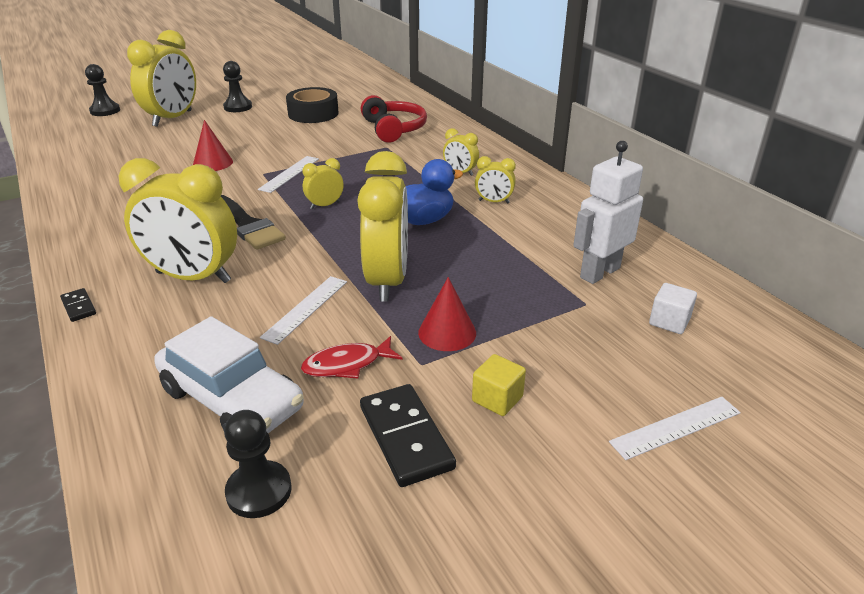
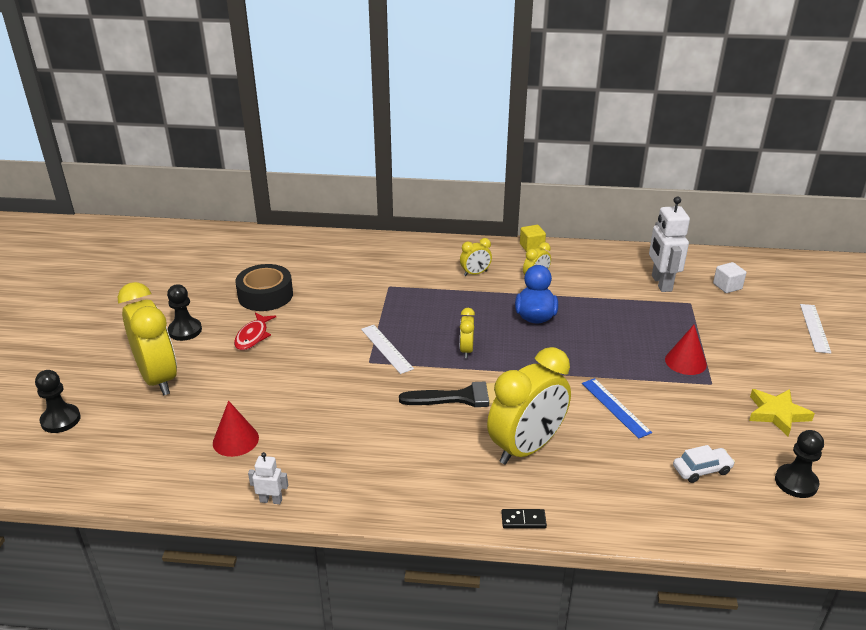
camera: 55 degrees left, 0 degrees up
white car [154,316,304,433] -> white car [673,445,735,483], size x0.50
red cone [193,120,233,171] -> red cone moved to [213,401,259,457]
white ruler [260,276,347,345] -> blue ruler [582,378,652,439]
red fish [301,336,403,379] -> red fish moved to [234,313,276,350]
yellow clock [357,151,408,302] -> none
black domino [360,384,456,487] -> yellow star [749,389,815,436]
red headphones [361,95,427,143] -> none
yellow cube [472,354,526,416] -> yellow cube moved to [520,225,546,252]
none -> white robot [248,452,288,504]

